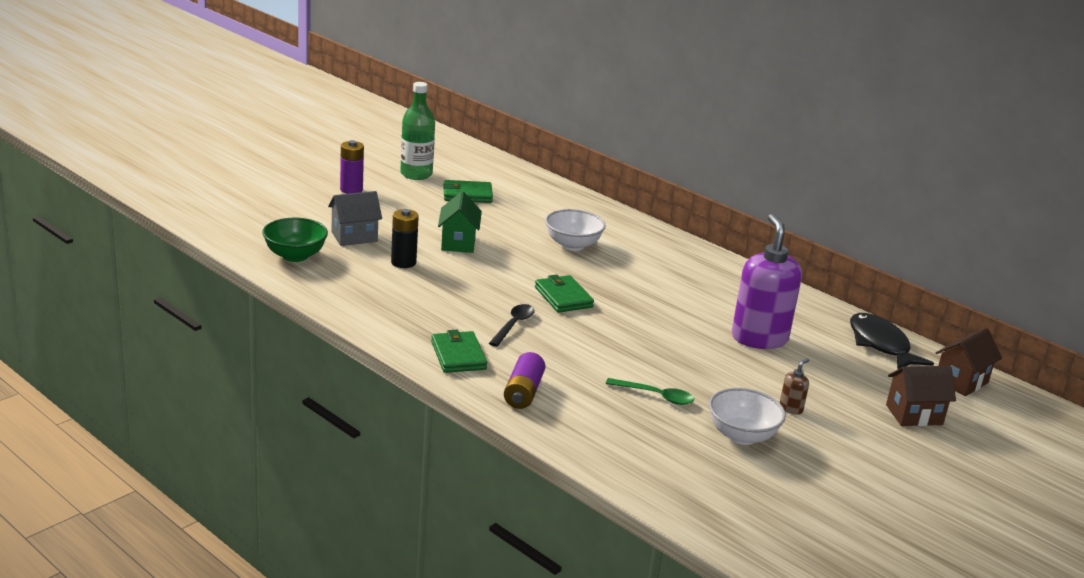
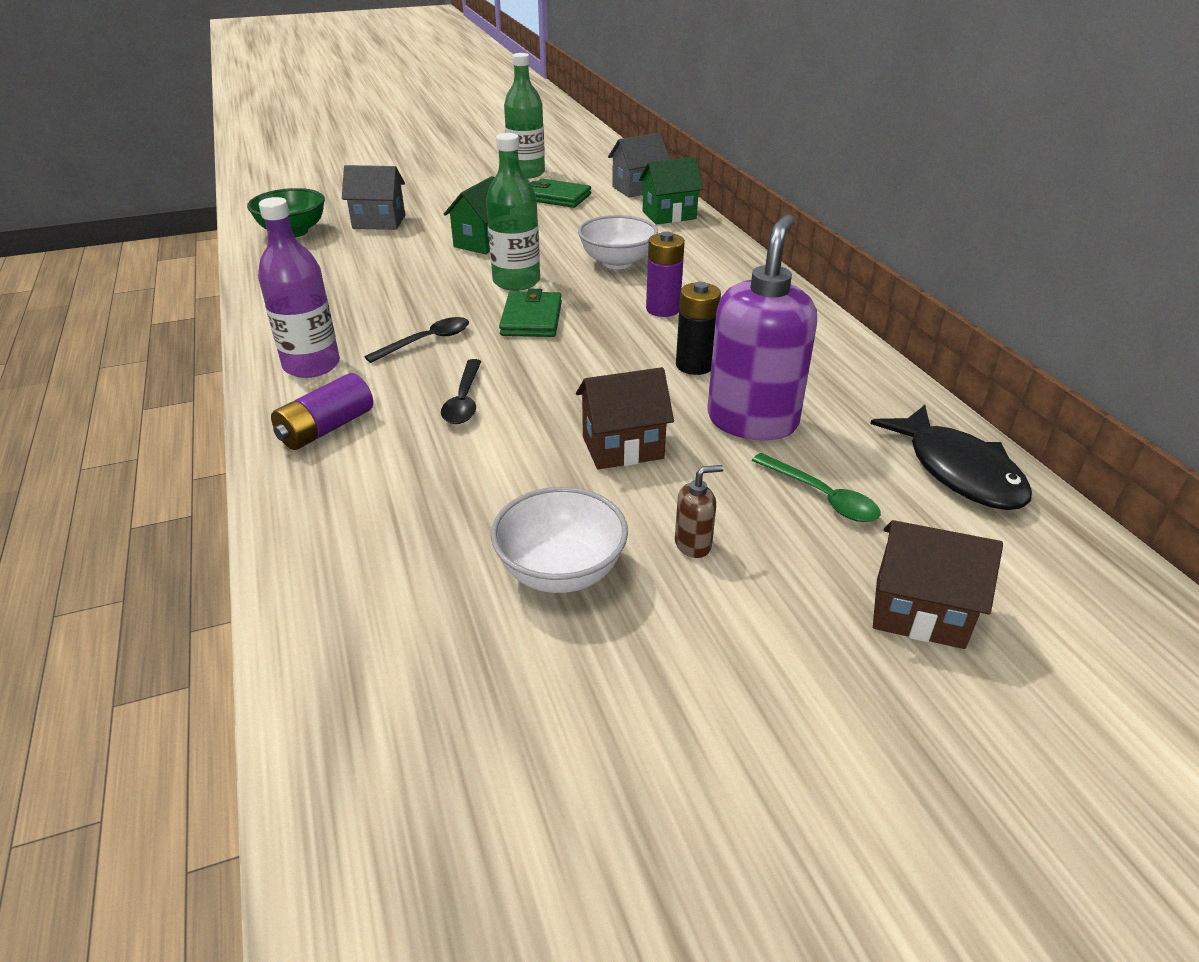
camera: 30 degrees right, 10 degrees up
purple battery [340,140,364,194] -> purple battery moved to [646,231,685,317]
black battery [391,209,419,268] -> black battery moved to [676,282,721,375]
green wallet [431,330,487,373] -> purple bottle [258,197,340,378]
green spoon [606,378,694,405] -> green spoon moved to [752,453,881,522]
black fish [850,313,934,370] -> black fish turned 150 degrees clockwise [870,405,1032,510]
brown house [936,328,1002,396] -> brown house moved to [576,367,674,470]
none -> black spoon [441,359,482,424]
none -> green bottle [486,133,540,291]
none -> grey house [608,133,670,198]
none -> green house [639,157,704,225]

